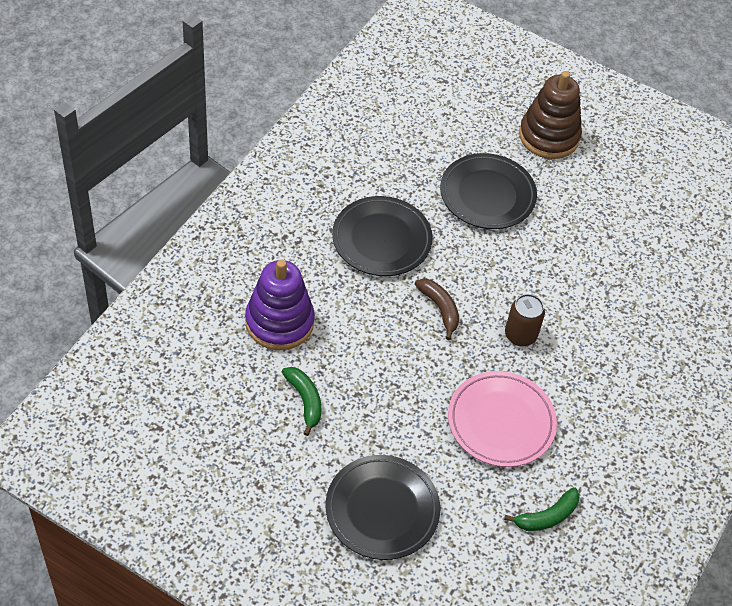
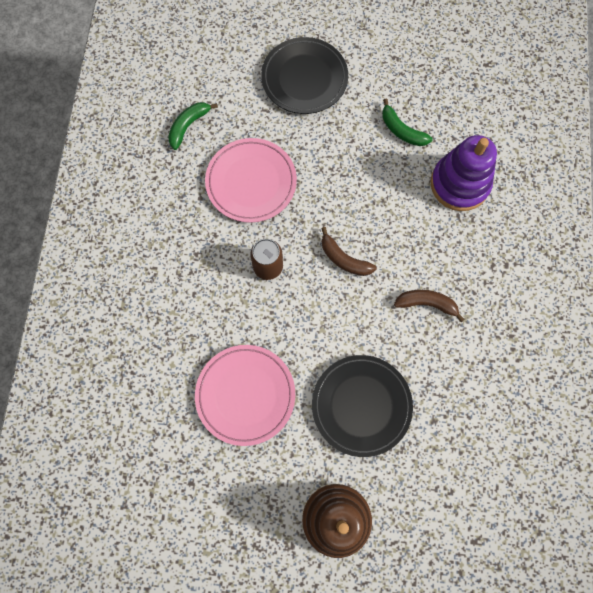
camera: 160 degrees right, 20 degrees up
black plate [332,196,433,276] -> brown banana [394,290,464,322]
none -> pink plate [195,345,295,446]

